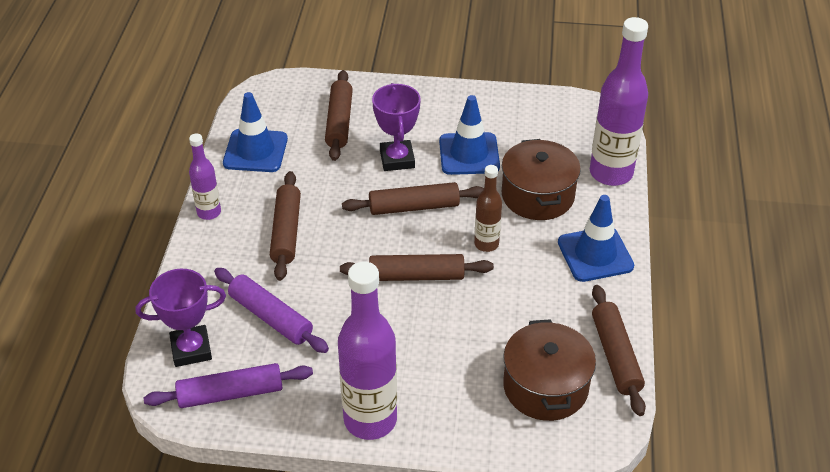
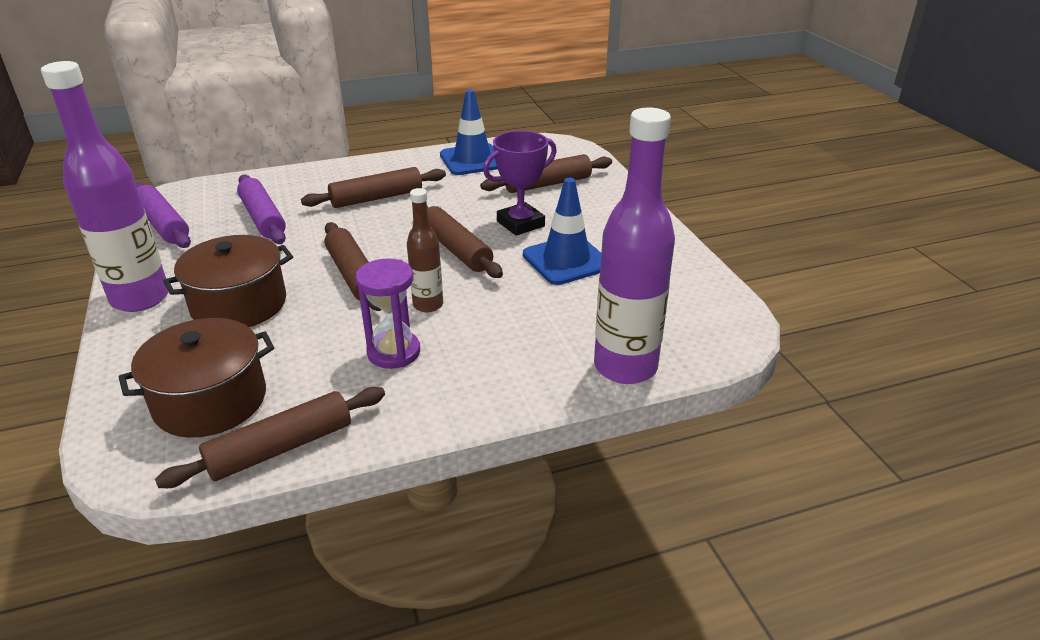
camera: 65 degrees right, 10 degrees down
purple trophy [136,269,226,367] -> none
purple bottle [189,133,221,220] -> none
purple rolling pin [214,268,329,353] -> purple rolling pin turned 45 degrees counterclockwise [237,175,286,244]
brown pot [502,139,581,220] -> brown pot moved to [163,235,293,327]
blue traffic cone [558,195,634,282] -> none
none -> purple hourglass [356,258,420,369]

